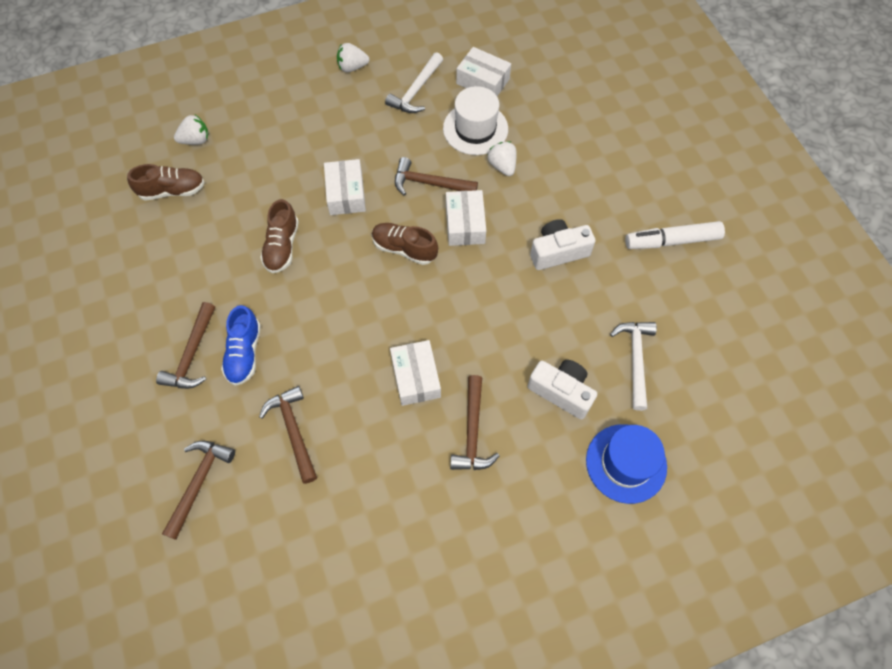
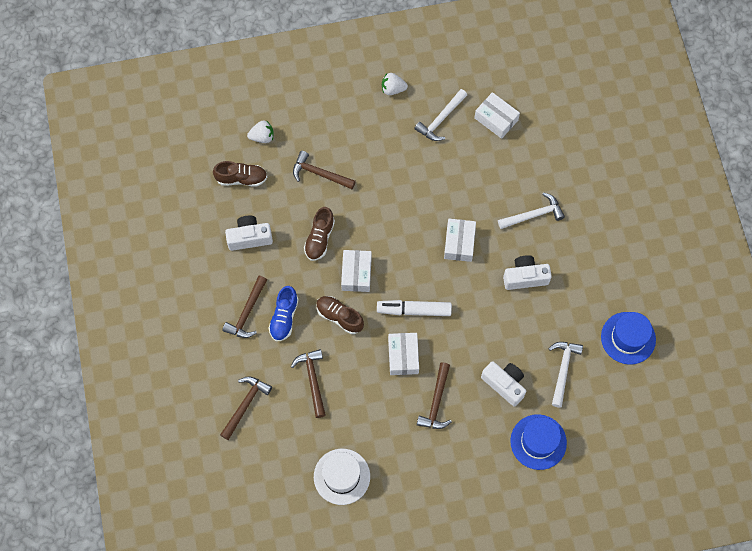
camera: 10 degrees right, 5 degrees up
white box [324,159,366,215] -> white box moved to [341,250,372,292]
brown shoe [372,223,438,265] -> brown shoe moved to [316,296,364,334]
brown hammer [395,157,478,195] -> brown hammer moved to [293,151,356,189]
white hat [443,86,508,155] -> white hat moved to [314,449,370,505]
white strawberry [488,141,517,176] -> none
white marker [625,221,725,249] -> white marker moved to [377,300,452,316]
none -> white camera [225,216,273,251]
none -> white hammer [498,193,565,229]
none -> blue hat [601,312,656,365]

